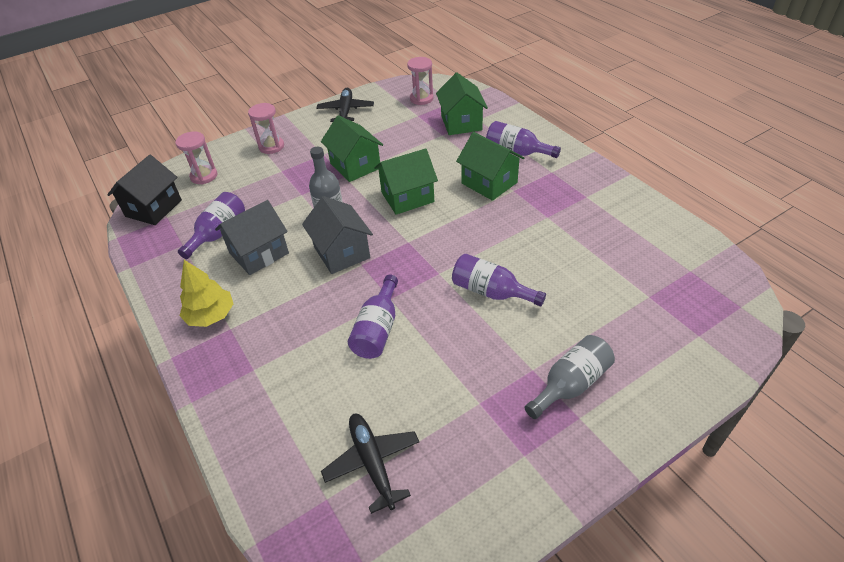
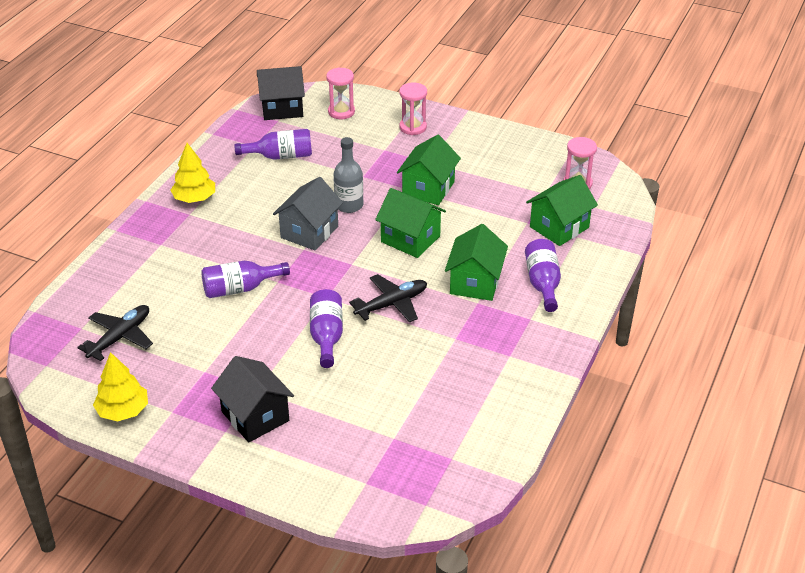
camera: 55 degrees right, 5 degrees down
grey house [215,200,289,275] -> none
black plane [317,88,374,122] -> black plane moved to [349,274,427,323]
grey bottle [525,335,615,419] -> black house [211,356,294,443]
none -> yellow tree [93,352,148,421]

